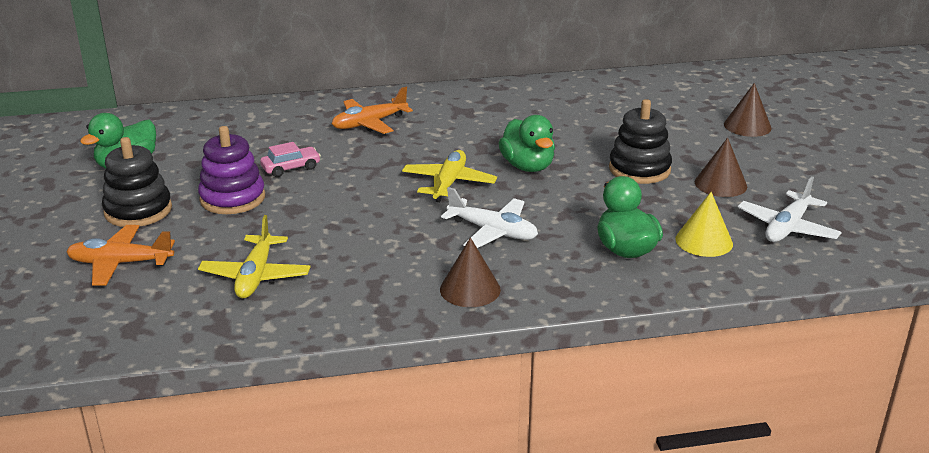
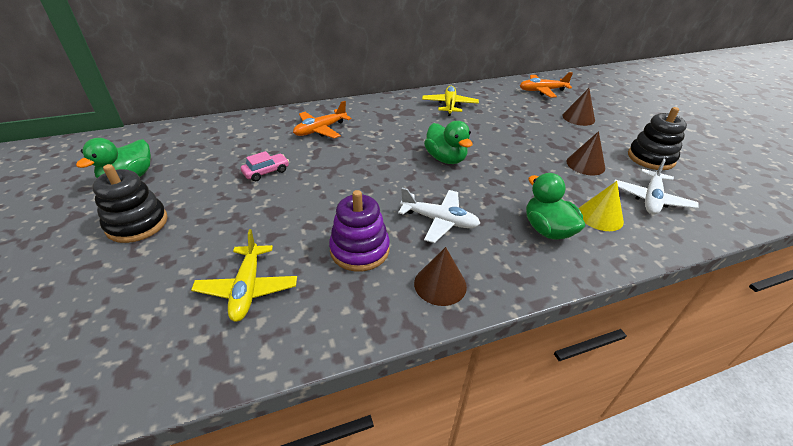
camera: 10 degrees left, 10 degrees up
orange plane [66,225,175,286] -> orange plane moved to [520,72,573,98]
purple stacking toy [198,126,265,214] -> purple stacking toy moved to [329,190,390,272]
yellow plane [402,150,497,202] -> yellow plane moved to [422,86,479,116]
black stacking toy [609,99,672,184] -> black stacking toy moved to [628,107,687,170]

